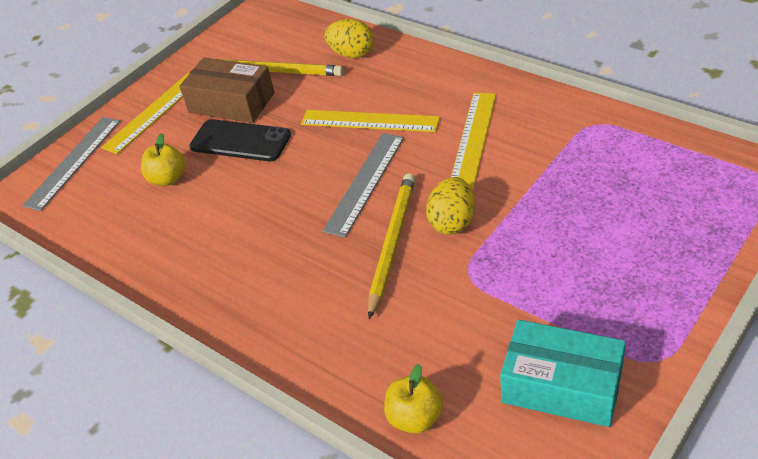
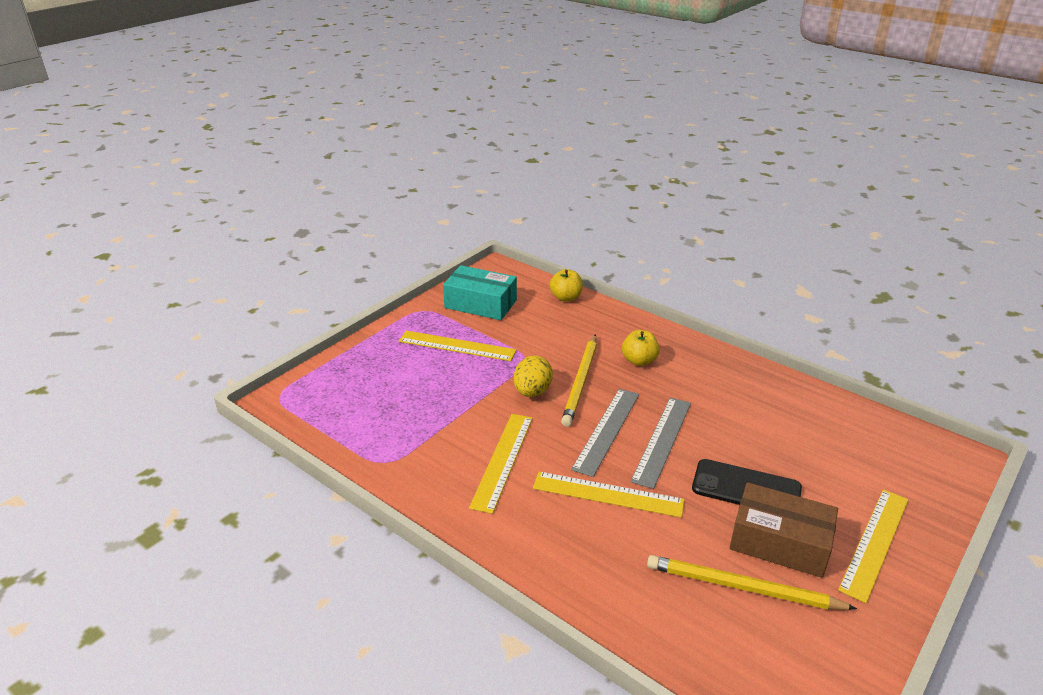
camera: 175 degrees right, 10 degrees down
grey ruler [22,117,120,211] -> grey ruler moved to [630,397,691,489]
yellow apple [141,133,186,186] -> yellow apple moved to [622,330,660,366]
yellow egg [324,19,374,58] -> none
none -> yellow ruler [399,331,517,361]

